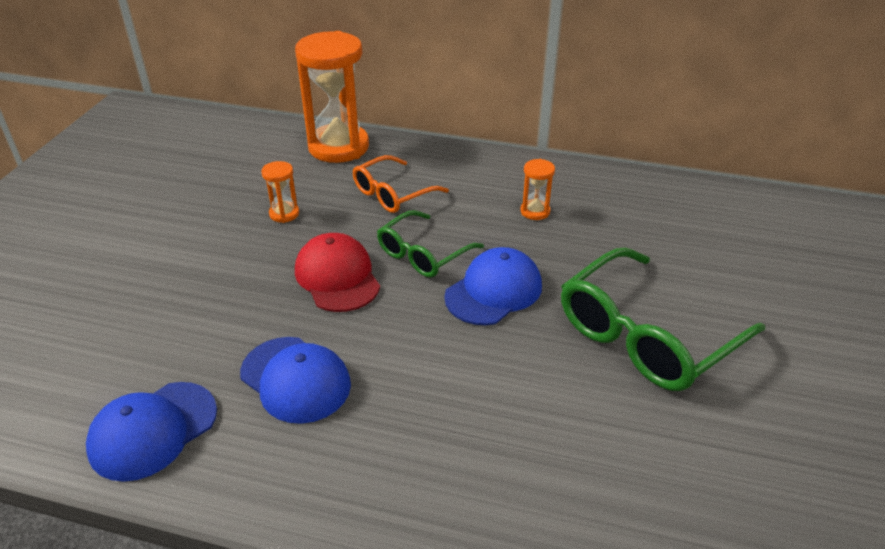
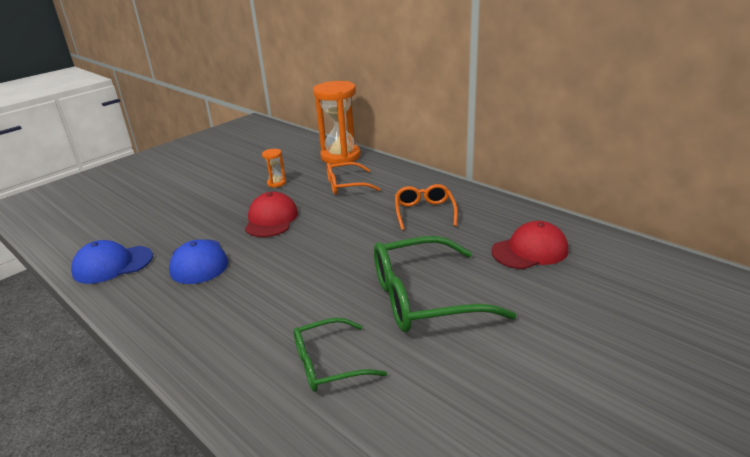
camera: 30 degrees right, 10 degrees down
green glasses [377,210,484,278] -> green glasses moved to [294,318,387,392]
blue cap [444,247,542,325] -> none
orange hourglass [520,159,555,220] -> orange glasses [395,184,458,230]
none -> red cap [491,221,568,269]

